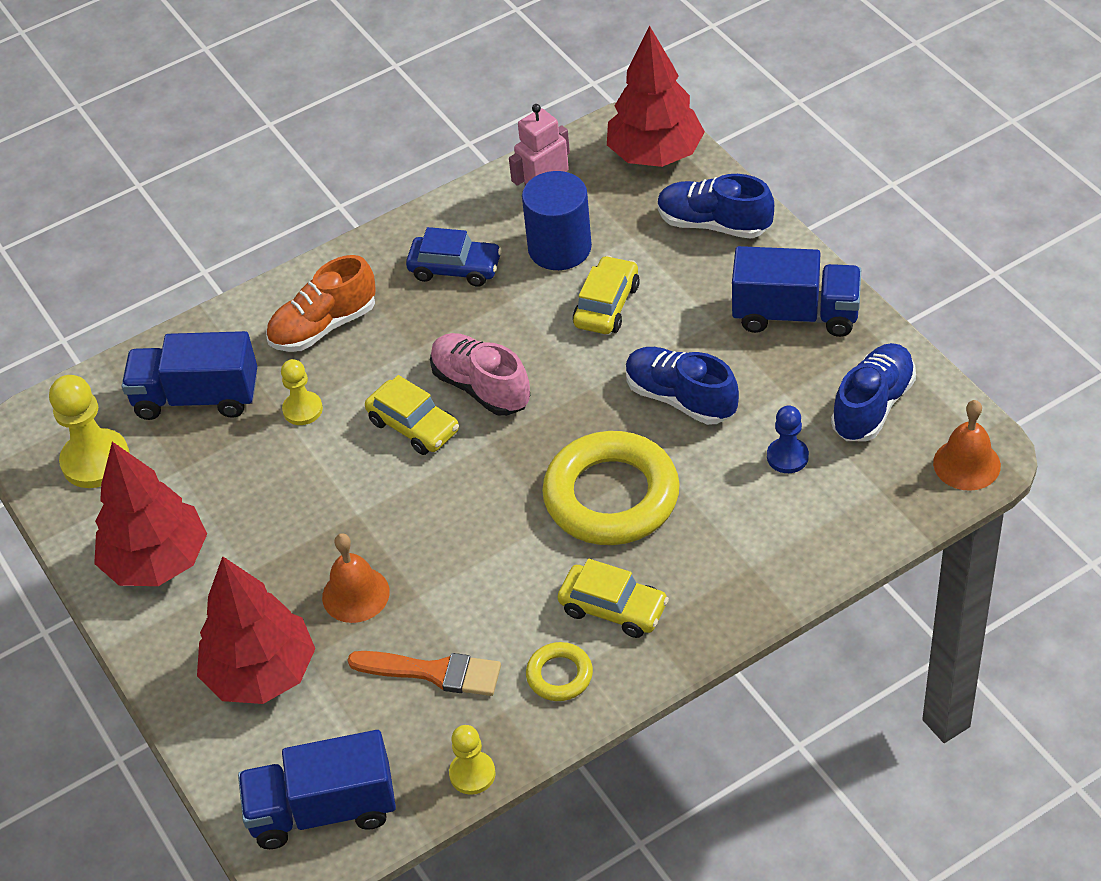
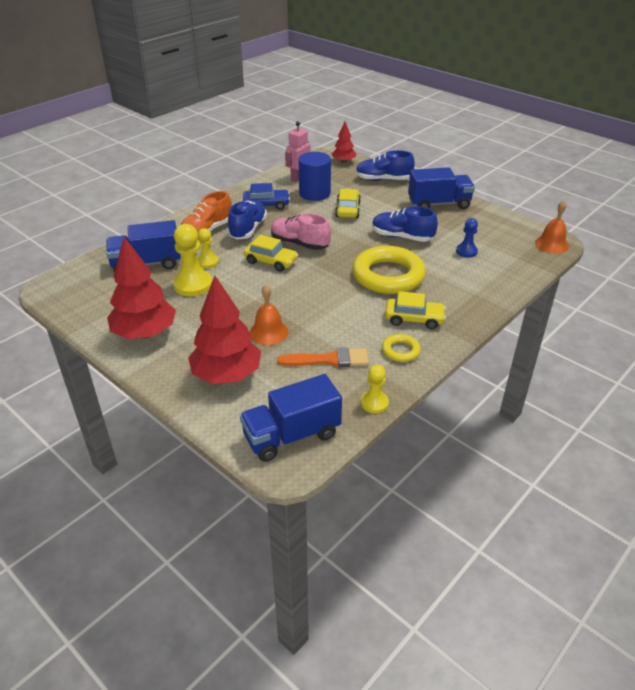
camera: 20 degrees left, 10 degrees down
yellow pawn [49,375,130,488] -> yellow pawn moved to [173,224,212,296]
red tree [607,25,705,167] -> red tree [332,122,356,163], size x0.54
blue shoe [831,343,916,441] -> blue shoe moved to [228,200,267,240]

